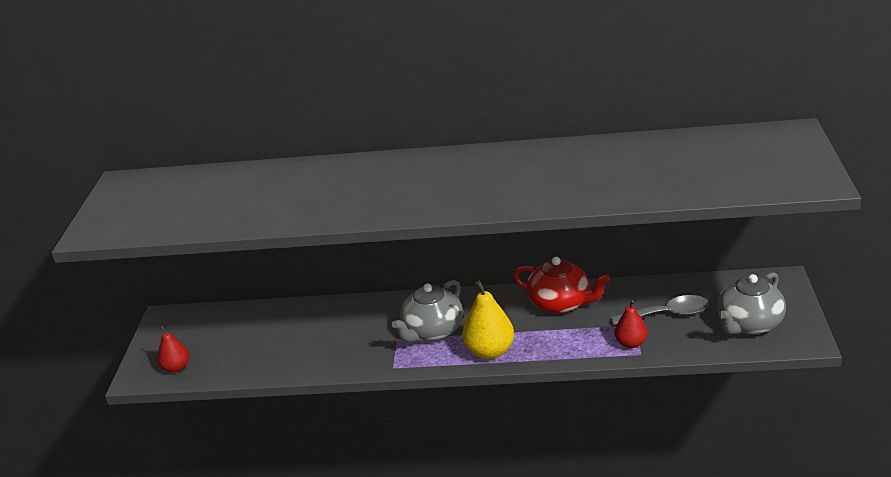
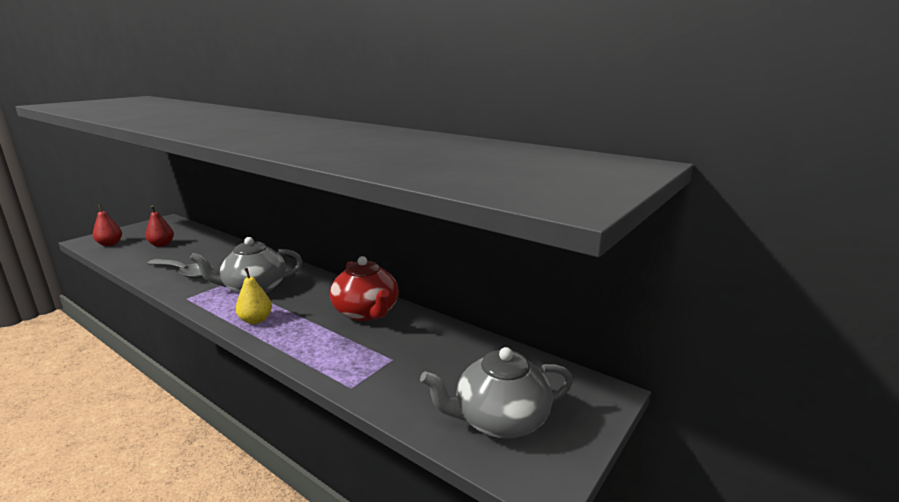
camera: 30 degrees right, 10 degrees down
yellow pear [462,280,514,359] -> yellow pear [236,268,272,324], size x0.62
grey spoon [610,295,708,325] -> grey spoon moved to [147,259,214,279]
red pear [615,300,648,348] -> red pear moved to [145,205,174,247]

